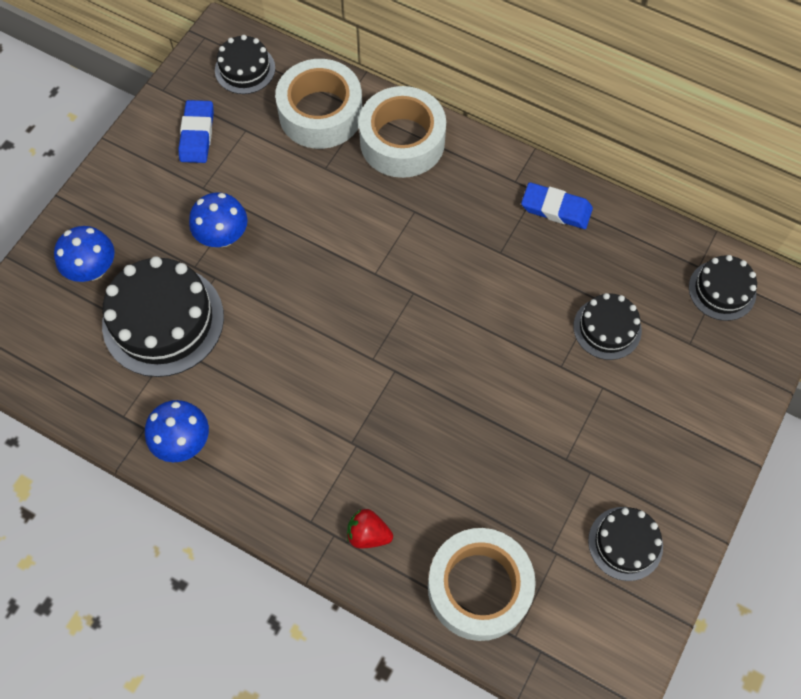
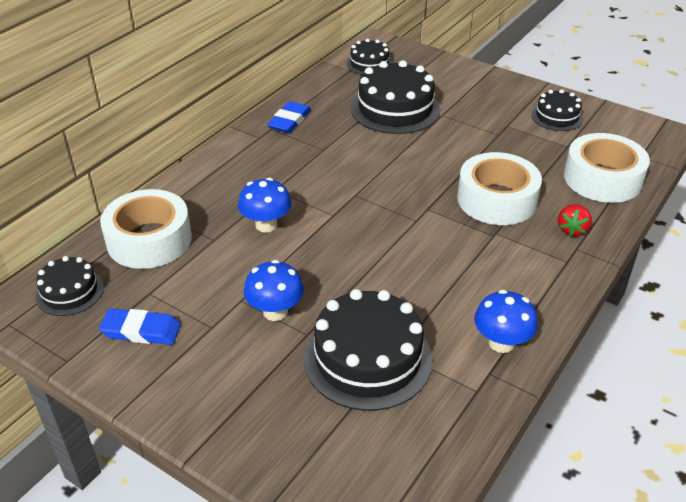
camera: 85 degrees left, 25 degrees down
blue mushroom [54,226,114,282] -> blue mushroom moved to [238,178,291,233]
white tape [359,86,446,178] -> white tape moved to [457,152,542,225]
black cake [573,293,642,360] -> black cake [351,60,440,134], size x1.78

